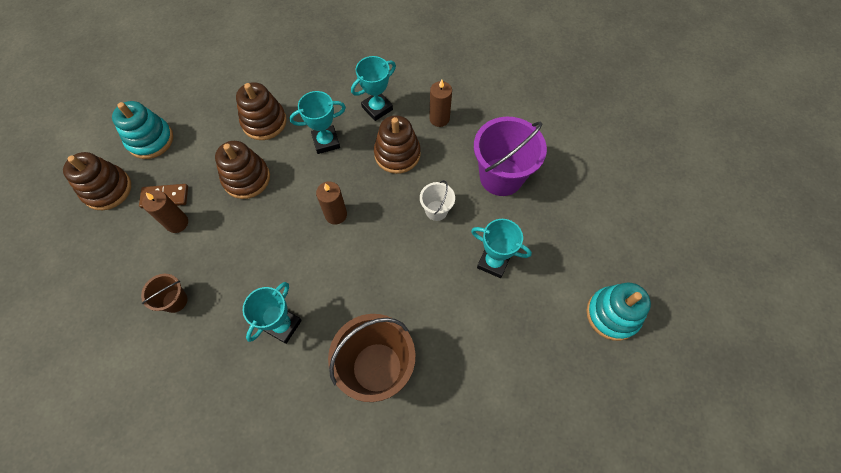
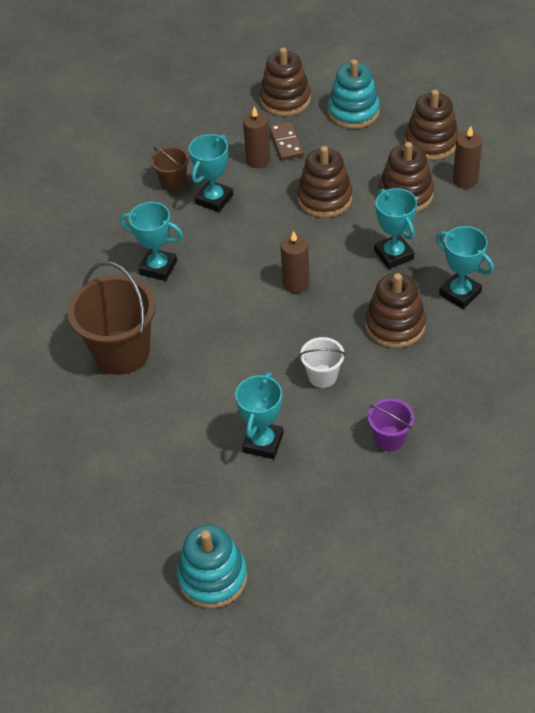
camera: 85 degrees right, 15 degrees down
brown candle [429,80,452,127] -> brown candle moved to [453,126,482,189]
purple bucket [474,117,547,196] -> purple bucket [368,398,414,451], size x0.50
none -> turquoise trophy [189,134,233,212]
none -> brown stacking toy [405,90,459,160]

